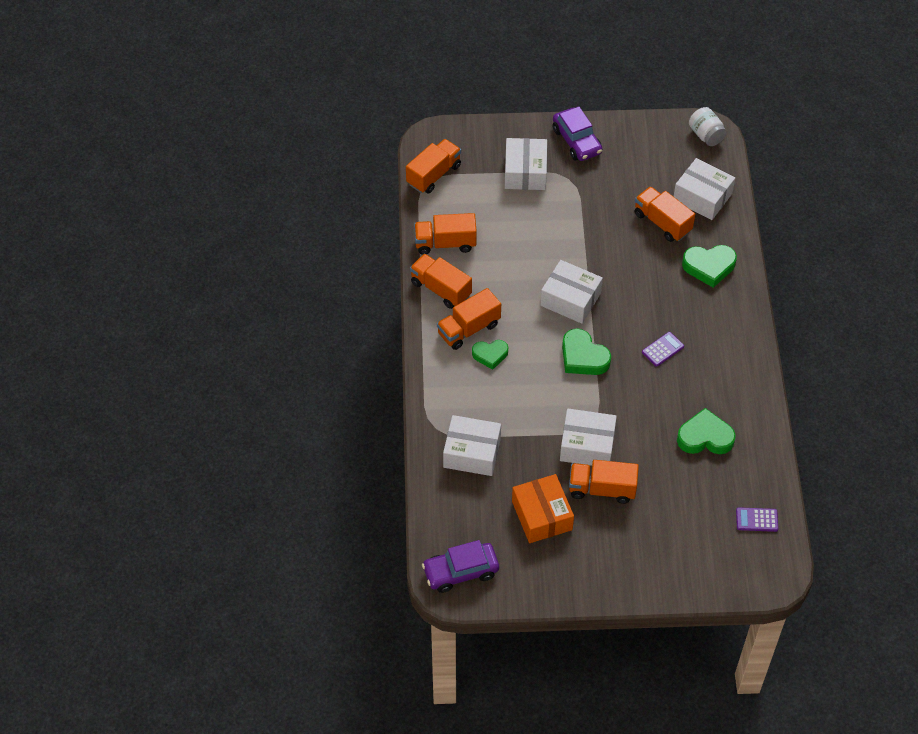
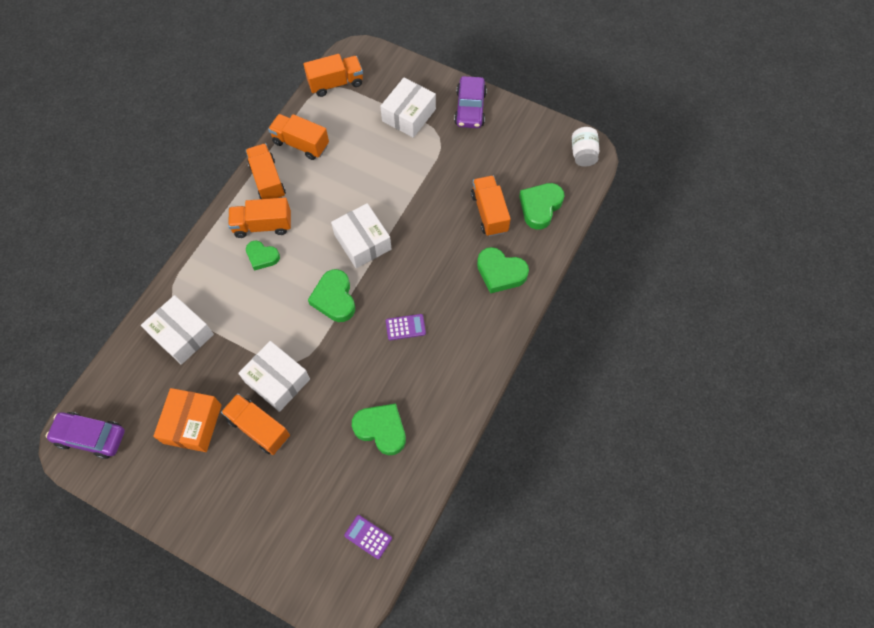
camera: 30 degrees right, 10 degrees up
white box [674,158,735,220] -> green heart [519,183,564,230]

